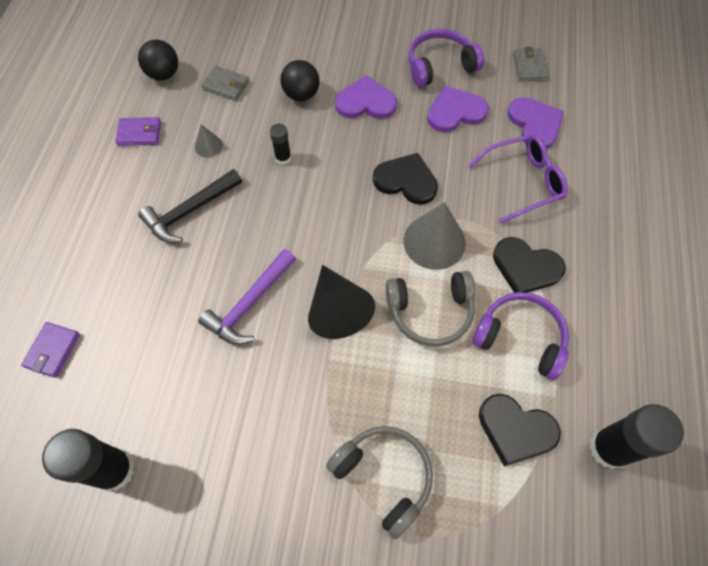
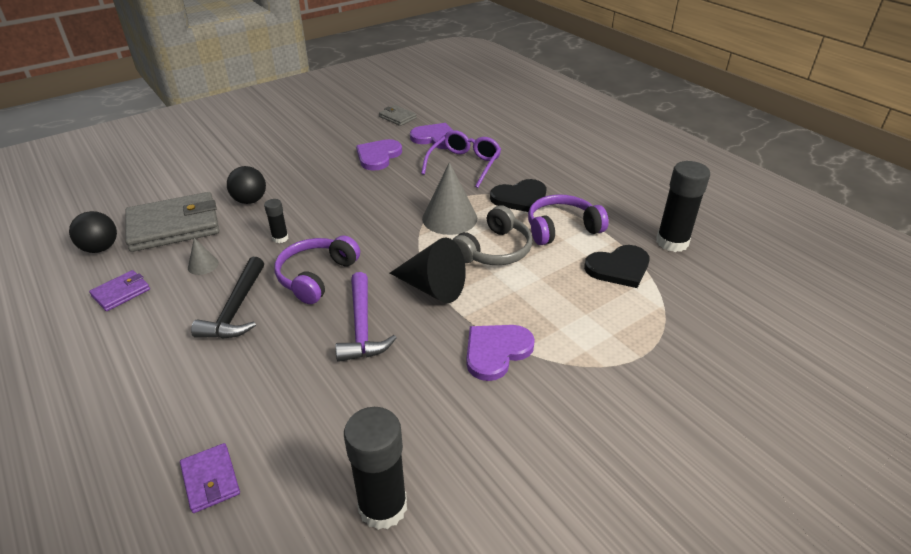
camera: 45 degrees left, 25 degrees down
grey wallet [201,66,249,101] -> grey wallet [125,192,219,252], size x2.08
grey headphones [326,426,433,539] -> none
purple heart [335,75,397,119] -> purple heart moved to [466,325,535,381]
black heart [373,153,438,205] -> none
purple headphones [409,29,484,87] -> purple headphones moved to [275,235,360,304]

